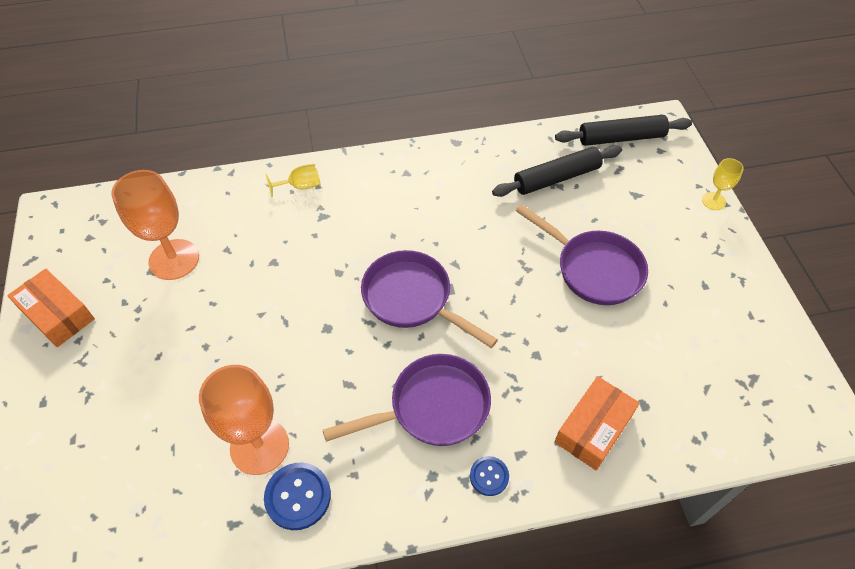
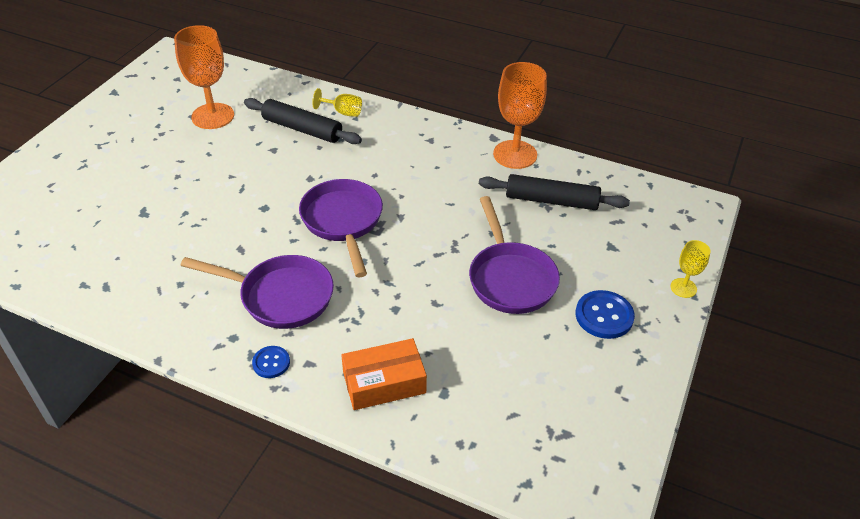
camera: 35 degrees right, 10 degrees down
orange box [7,269,95,347] -> none
orange goblet [199,365,289,475] -> orange goblet moved to [493,62,547,169]
blue button [264,463,331,530] -> blue button moved to [576,290,635,339]
black rolling pin [555,115,692,146] -> black rolling pin moved to [244,98,362,144]

